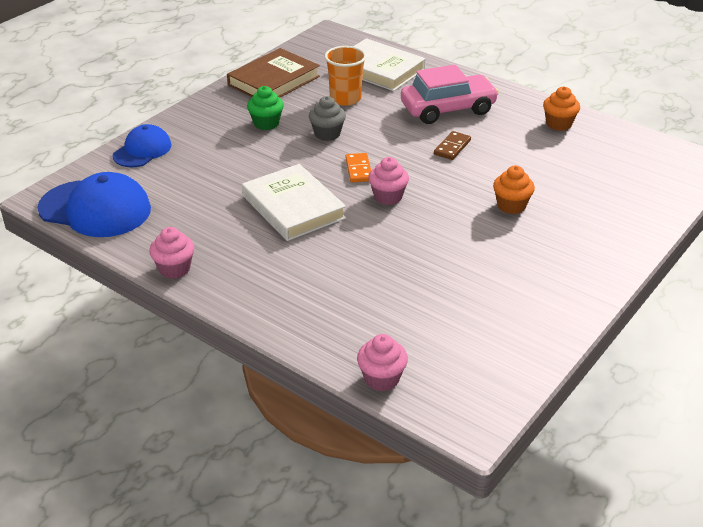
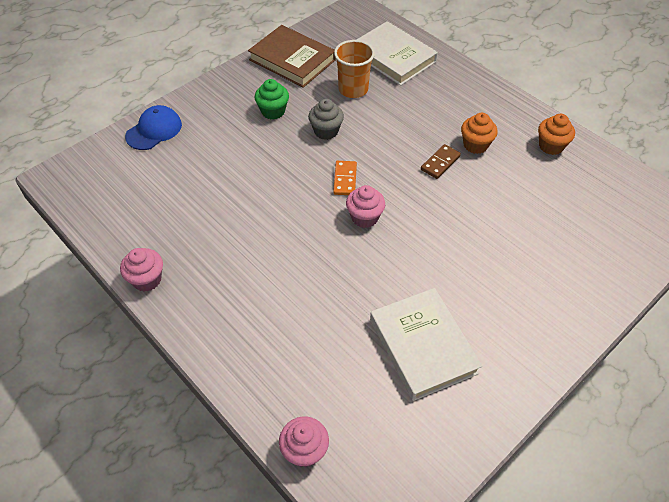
camera: 10 degrees right, 15 degrees up
blue cap [37,172,151,237] -> none
brown book [227,48,320,98] -> brown book turned 75 degrees clockwise [248,25,336,88]
white book [242,164,346,241] -> white book moved to [370,288,482,401]
pink car [401,65,499,124] -> none
orange cupcake [493,166,535,214] -> orange cupcake moved to [461,113,498,154]

